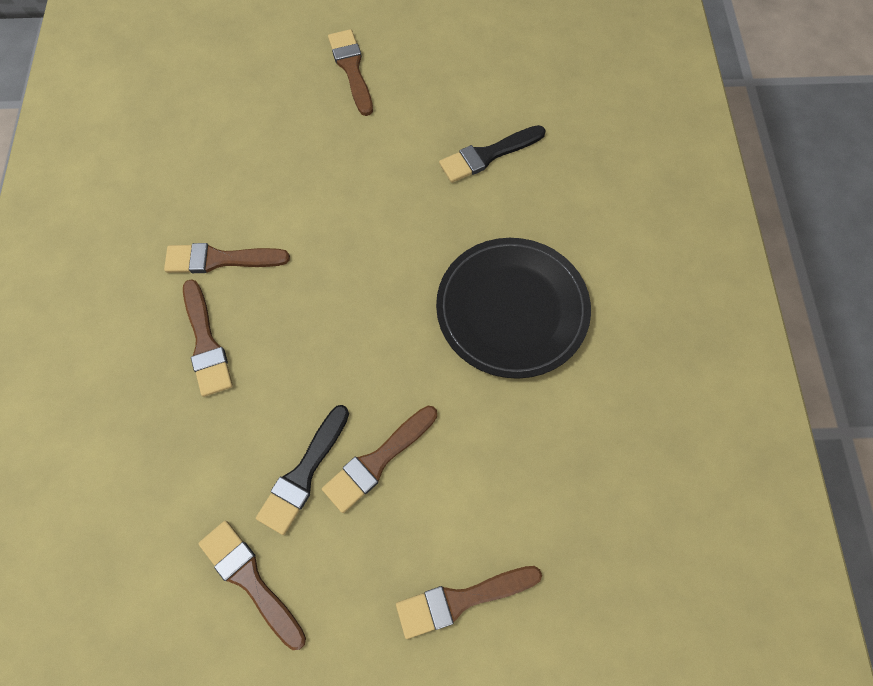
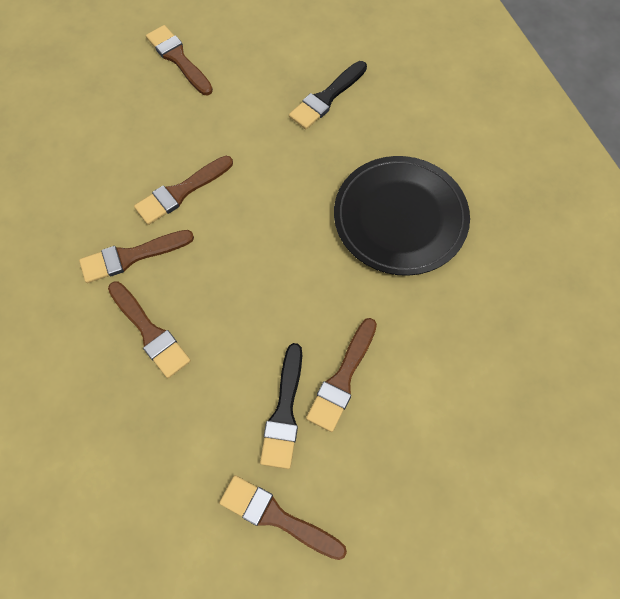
camera: 20 degrees left, 0 degrees up
brown brush [396,566,542,639] -> brown brush moved to [134,156,233,225]

